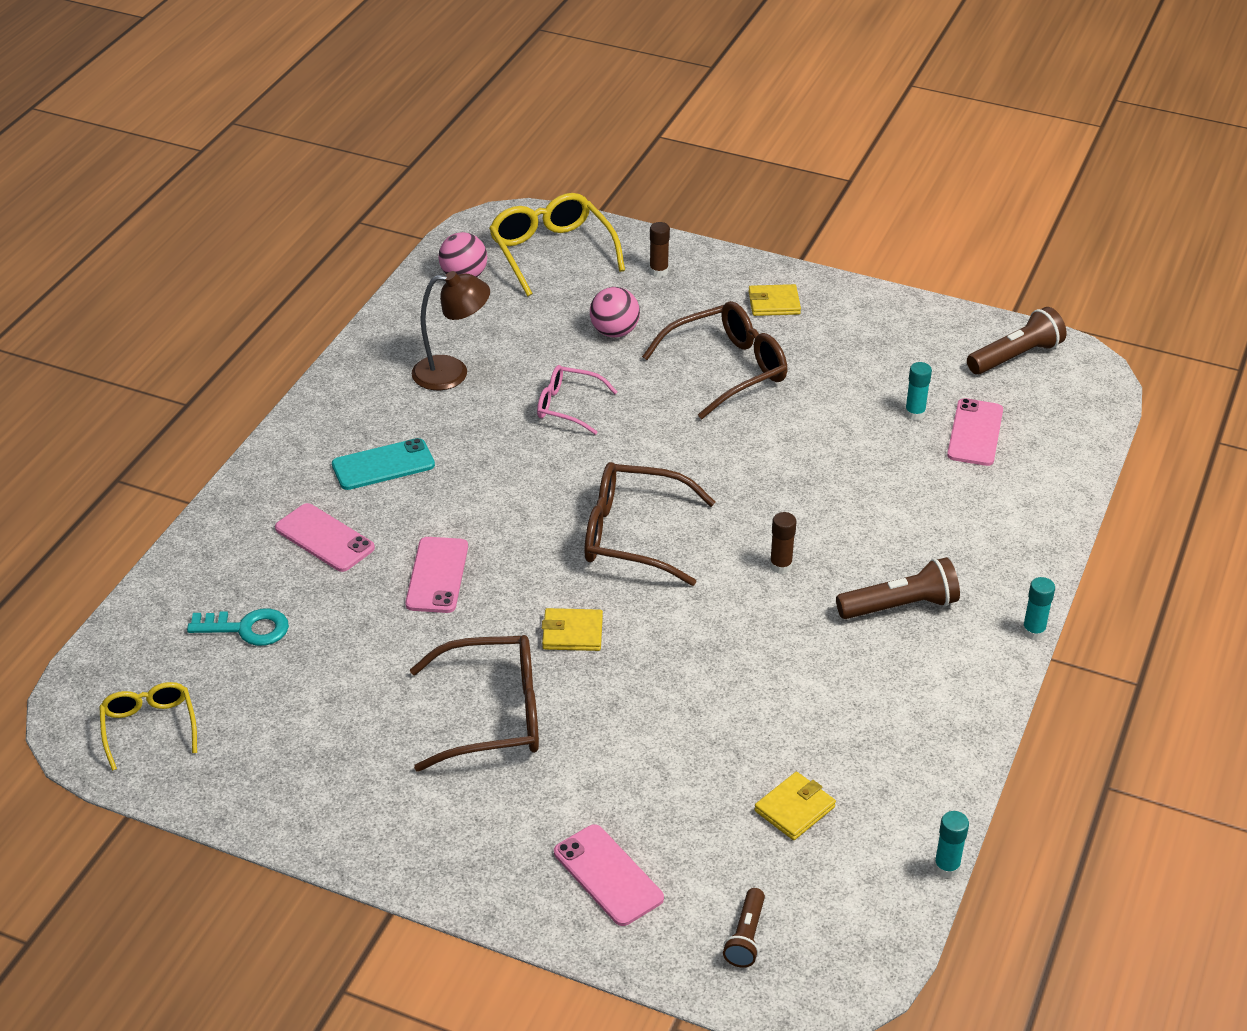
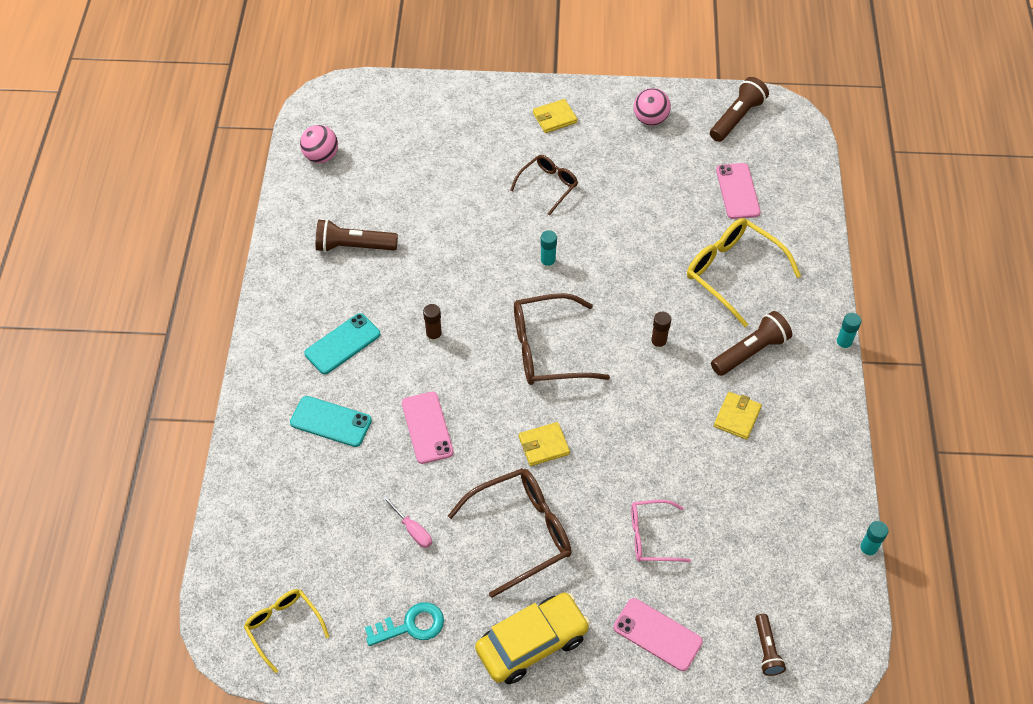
camera: 20 degrees left, 15 degrees up
turquoise key [187,609,289,646] -> turquoise key moved to [365,602,444,646]
pink phone [275,503,375,572] -> turquoise phone [290,396,372,447]
brown lamp [412,271,490,390] -> brown flashlight [316,219,398,252]
yellow glasses [489,193,625,296] -> yellow glasses moved to [687,218,801,327]
pink glasses [537,365,617,435] -> pink glasses moved to [631,500,691,562]
pink ball [590,287,640,337] -> pink ball moved to [634,88,671,126]
brown glasses [642,301,787,419] -> brown glasses [510,155,578,216], size x0.60
brown glue stick [650,222,670,277] -> brown glue stick moved to [423,304,442,343]
yellow wallet [754,772,836,840] -> yellow wallet moved to [714,392,762,440]
turquoise glue stick [905,362,932,420] -> turquoise glue stick moved to [540,230,557,270]
none -> pink screwdriver [383,496,432,548]
none -> yellow car [475,592,590,684]

